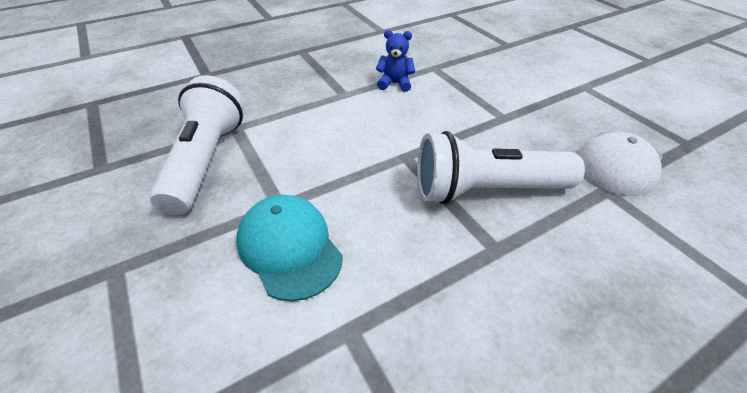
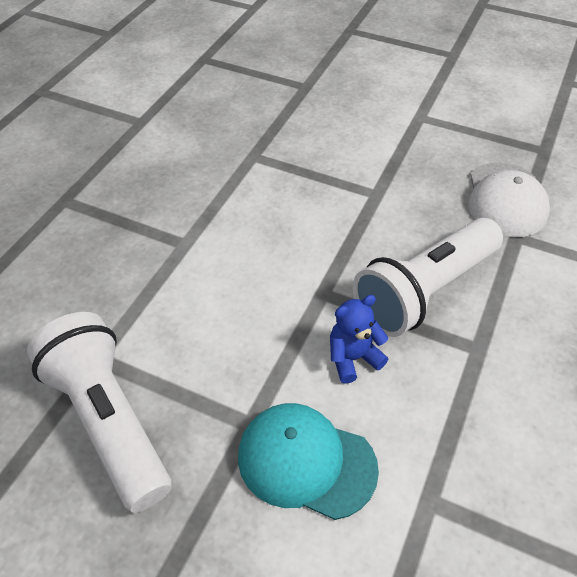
camera: 35 degrees left, 5 degrees up
blue teddy bear [376,30,415,92] -> blue teddy bear moved to [330,295,388,384]

